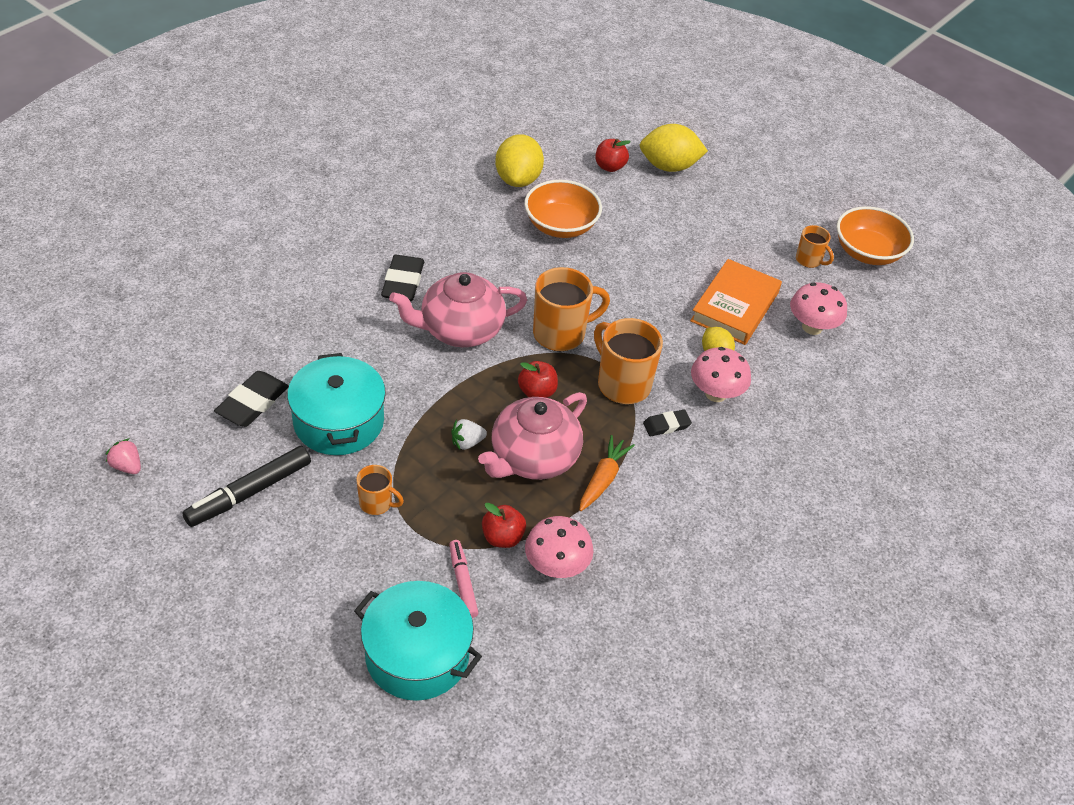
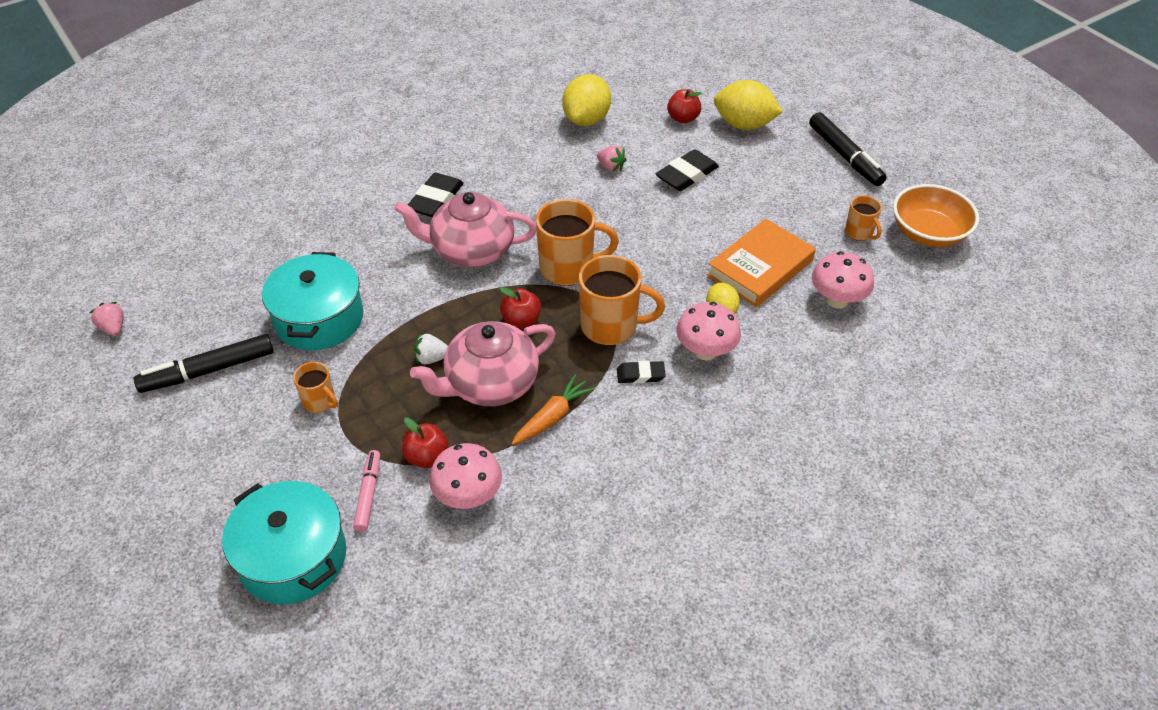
camera: 20 degrees right, 0 degrees up
black eraser [214,371,289,427] -> black eraser moved to [656,149,719,191]
orange bowl [524,180,602,238] -> pink strawberry [597,145,627,172]
orange mug [594,318,663,404] -> orange mug turned 120 degrees clockwise [579,255,665,345]
none -> black marker [809,112,887,186]

